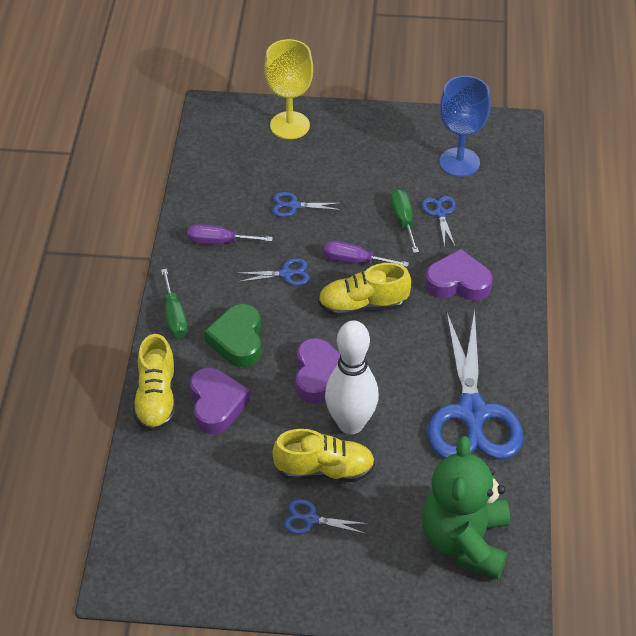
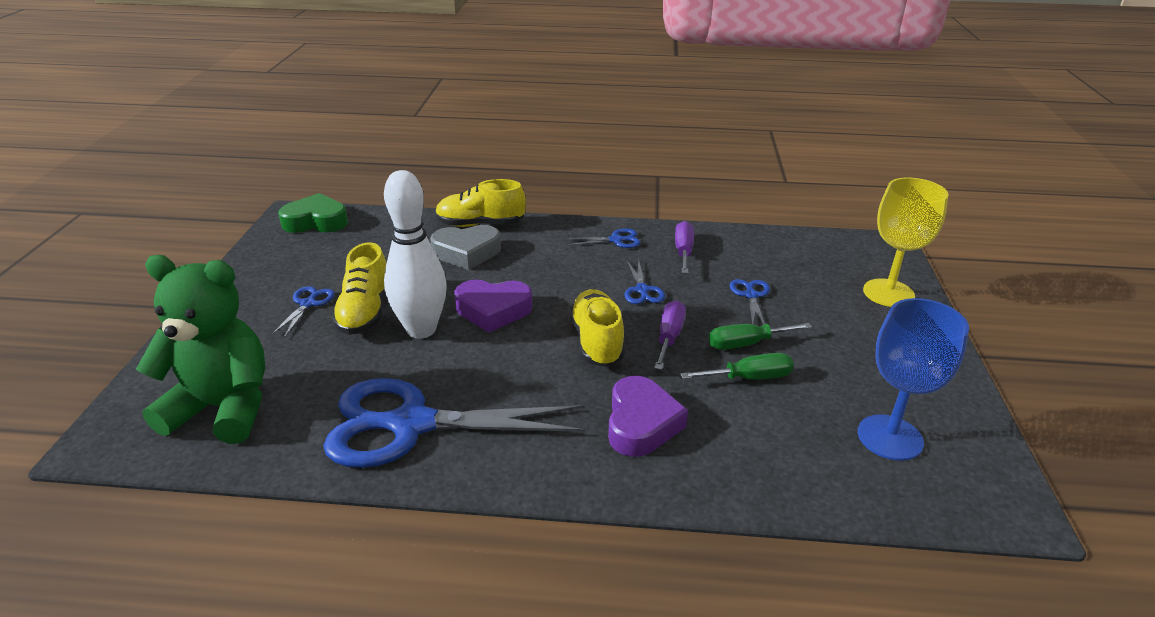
camera: 90 degrees right, 15 degrees down
green screwdriver [161,269,188,338] -> green screwdriver moved to [708,323,812,350]
purple heart [190,367,250,434] -> grey heart [430,225,501,270]
green heart [204,304,261,367] -> green heart moved to [278,193,348,233]
blue scissors [422,196,456,247] -> blue scissors moved to [565,228,641,248]

